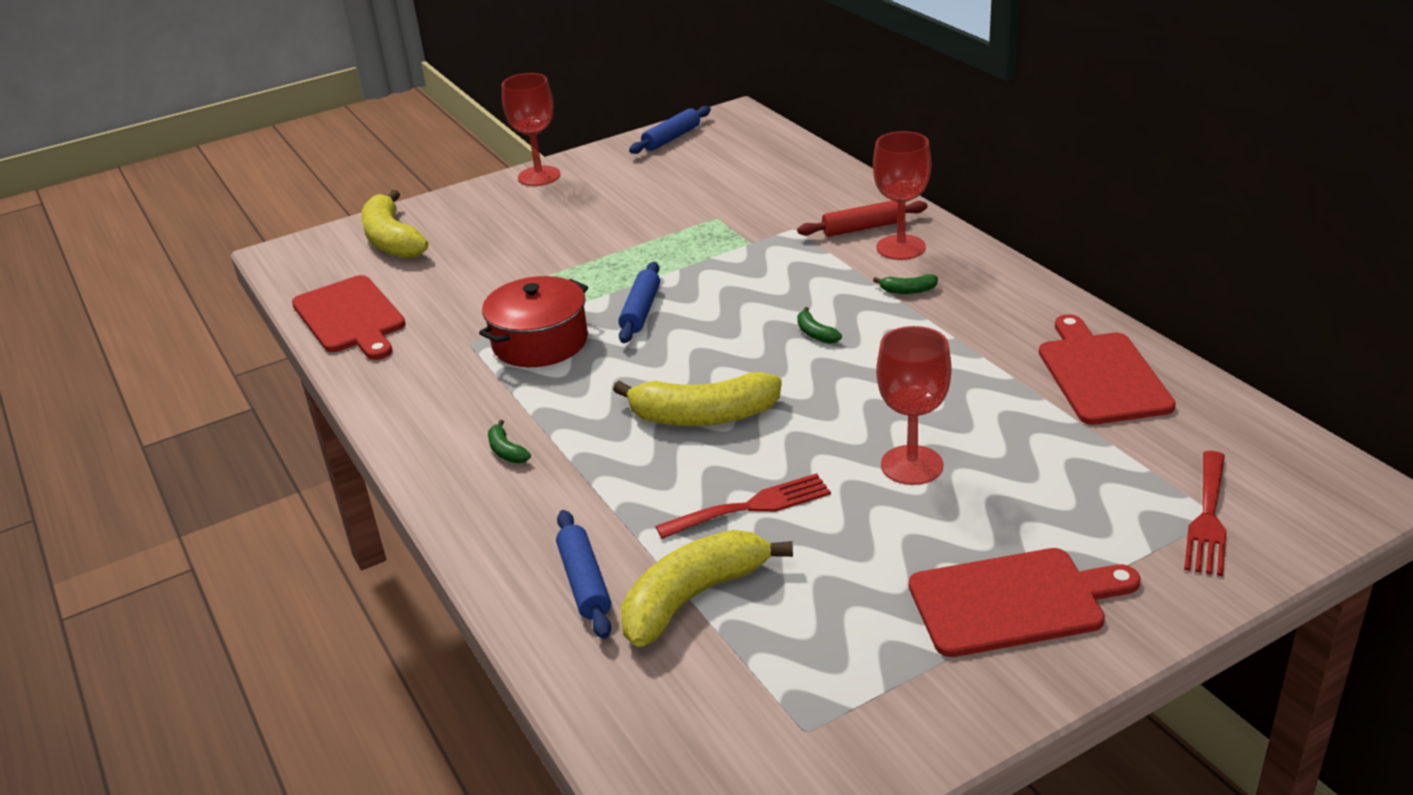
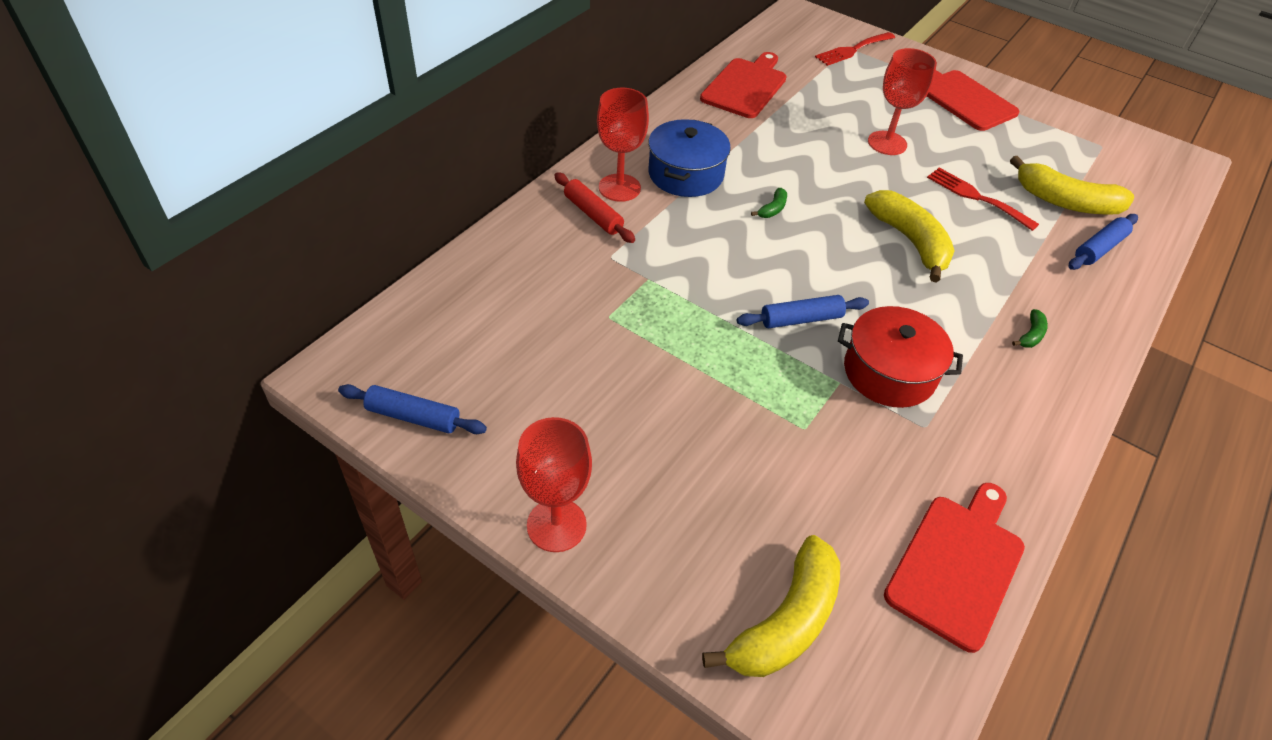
camera: 120 degrees left, 15 degrees up
green banana [873,274,938,294] -> blue pot [648,119,731,197]
red cutting board [1039,314,1176,425] -> red cutting board turned 150 degrees clockwise [700,52,787,118]
red fork [1184,451,1227,576] -> red fork turned 150 degrees clockwise [815,32,895,66]

